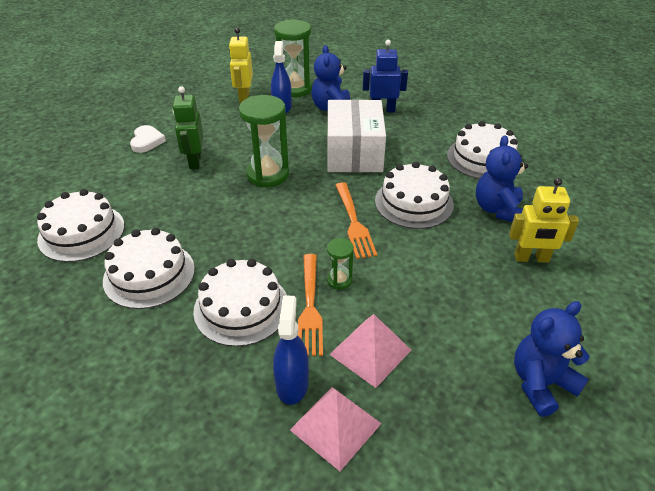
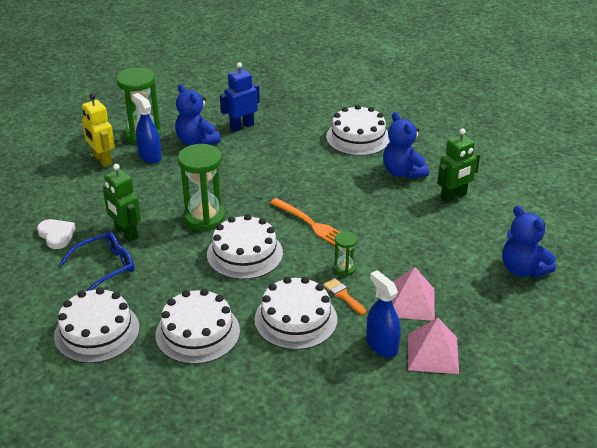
camera: 35 degrees left, 5 degrees down
orange fork [298,254,323,356] -> orange brush [323,278,366,315]
white box [328,99,386,172] -> none
white cake [375,162,454,229] -> white cake moved to [207,214,283,280]
yellow robot [509,178,579,263] -> green robot [437,128,480,203]
blue teddy bear [514,301,590,417] -> blue teddy bear turned 60 degrees counterclockwise [502,205,556,278]
none -> blue glasses [60,231,135,291]

